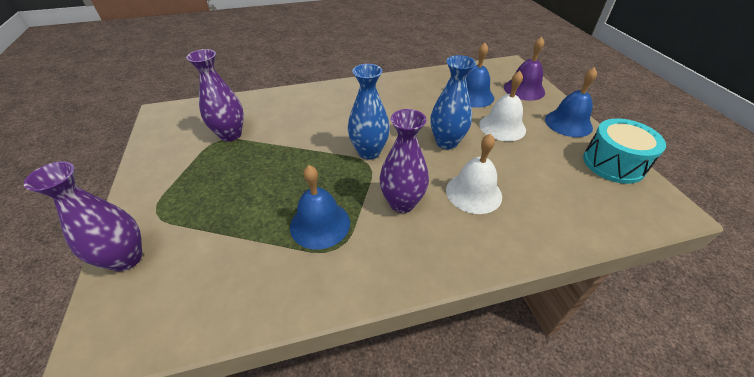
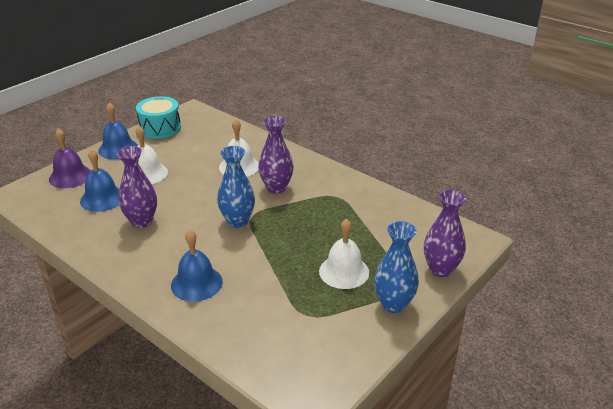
camera: 125 degrees left, 10 degrees down
purple vase [186,49,244,142] -> purple vase moved to [117,146,157,228]
blue bell [290,165,350,250] -> blue bell moved to [171,230,223,302]
blue vase [431,55,476,149] -> blue vase moved to [374,221,419,313]
none -> white bell [319,218,369,289]

